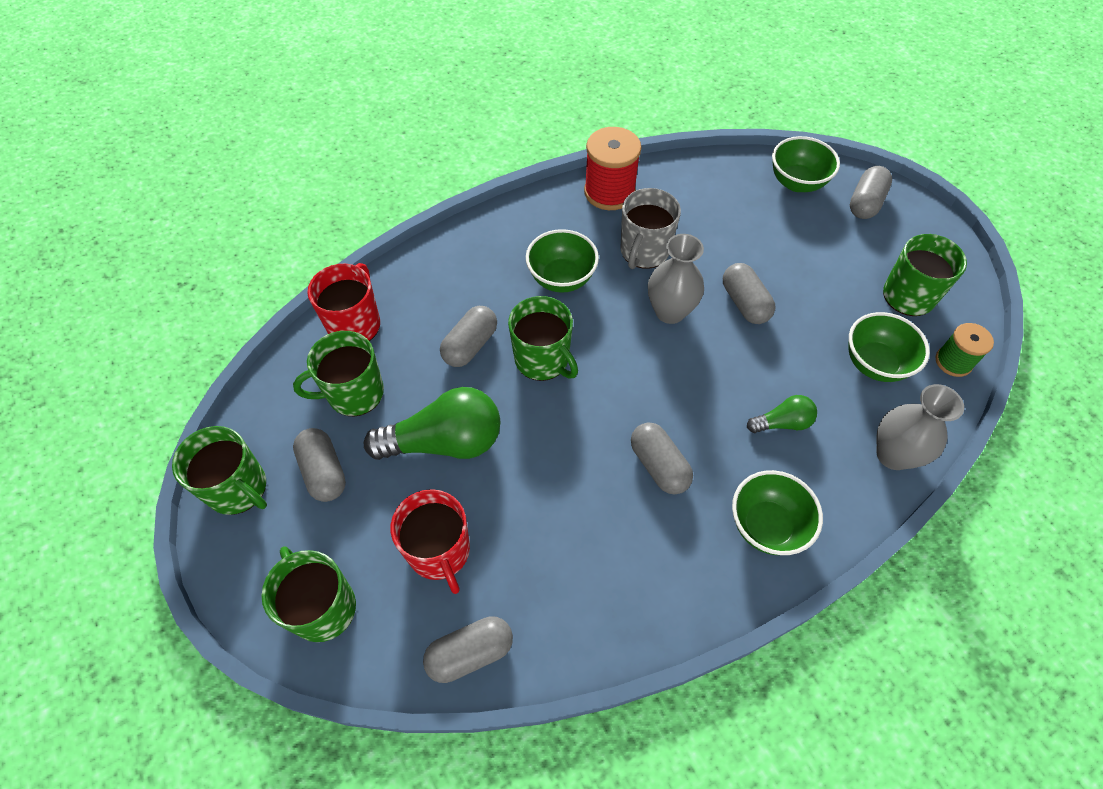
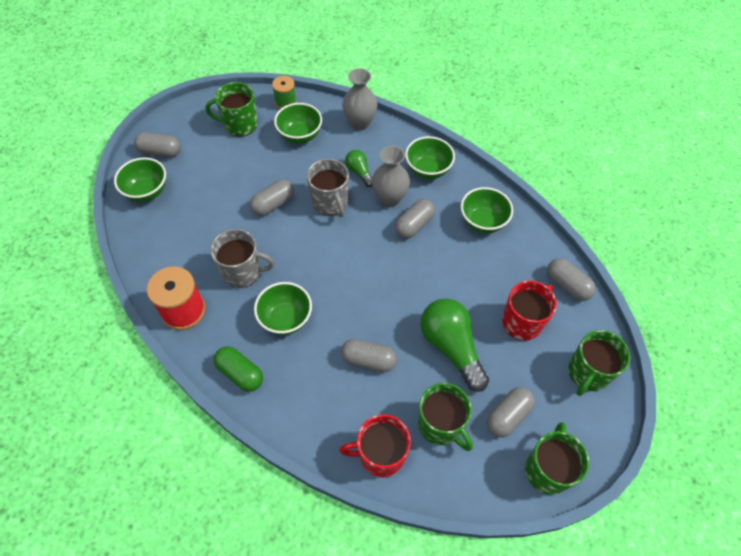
camera: 110 degrees left, 0 degrees up
green mug [508,296,578,381] -> none
grey vase [648,234,704,324] -> grey vase moved to [372,146,410,207]
none -> green capsule [214,346,263,392]
none -> grey mug [307,159,349,217]
none -> green bowl [461,187,513,233]

